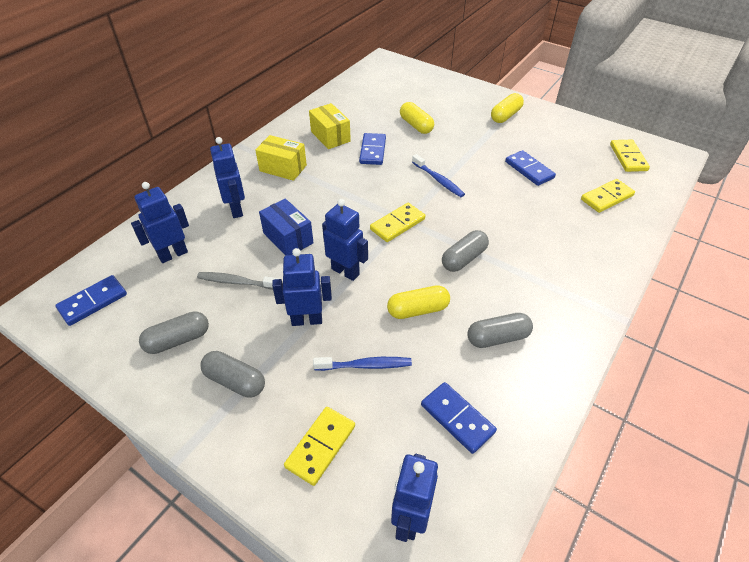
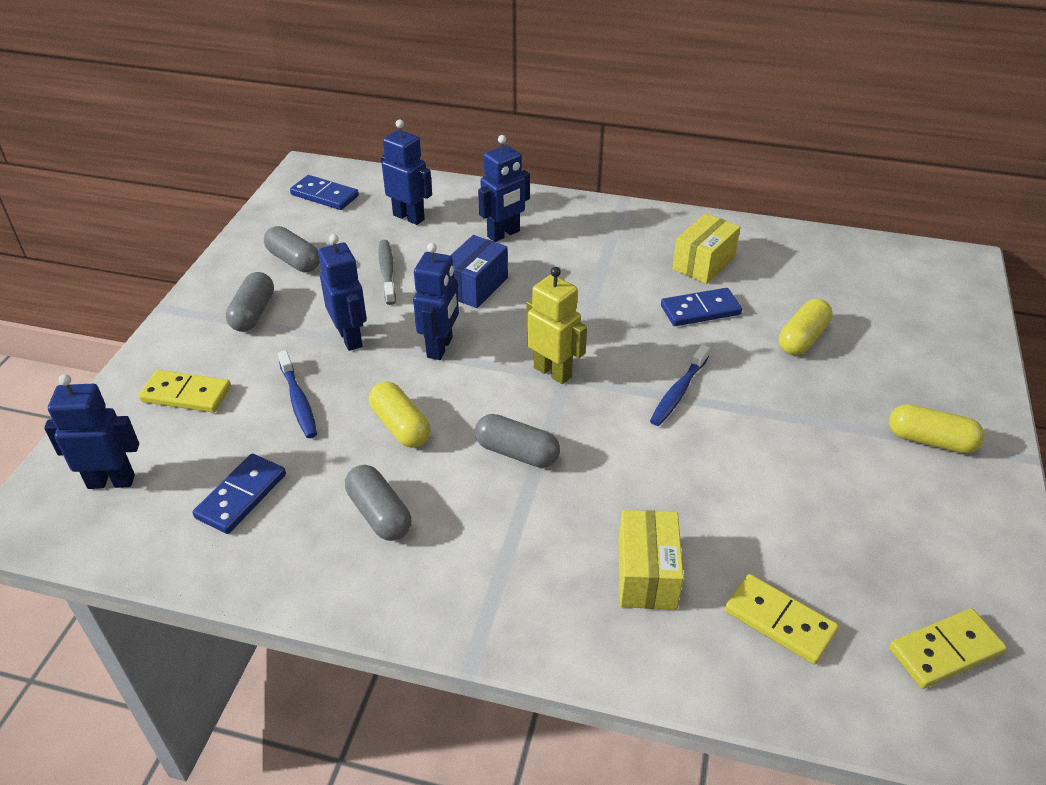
camera: 70 degrees right, 5 degrees down
yellow box [255,135,307,181] -> yellow box moved to [618,510,684,610]
yellow domino [370,203,425,242] -> yellow robot [526,267,587,384]
blue domino [505,150,556,186] -> none

